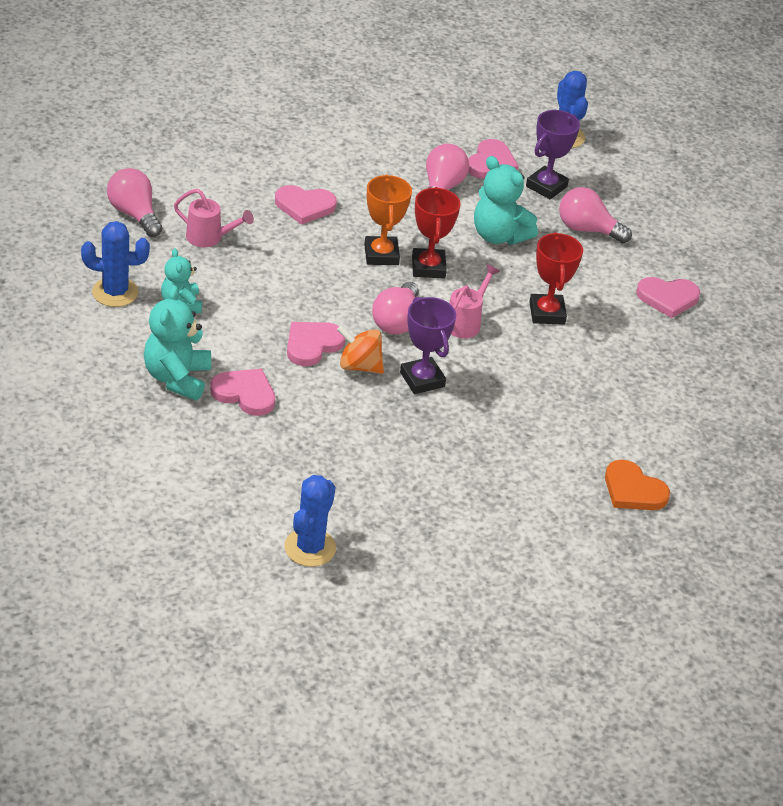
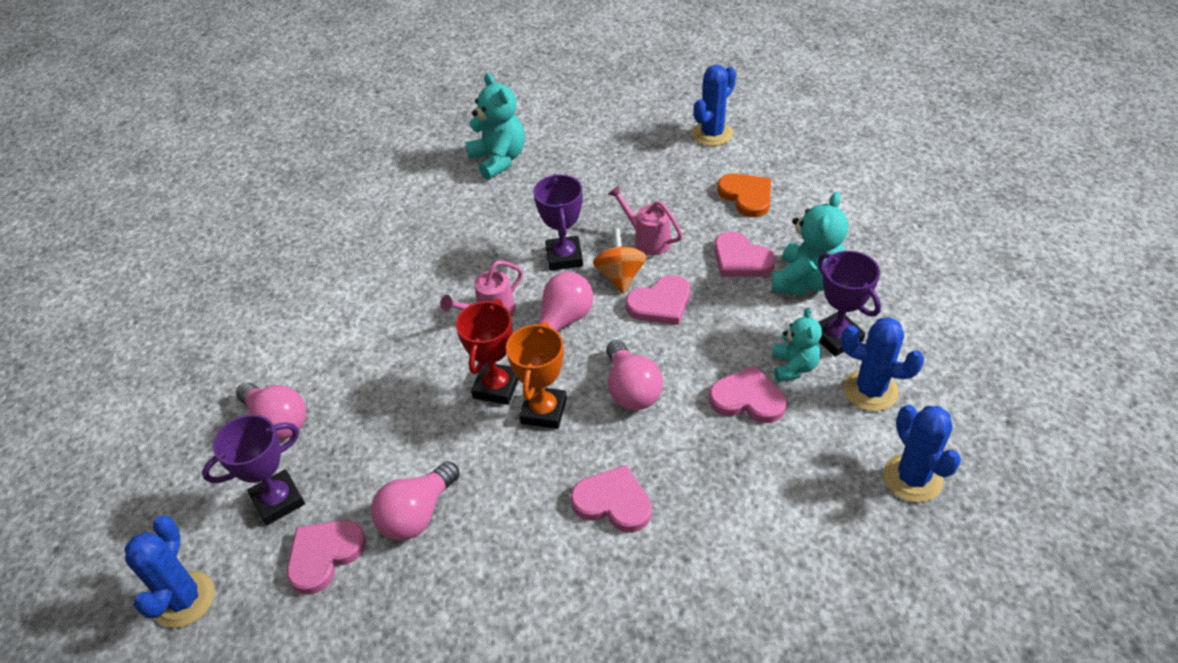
camera: 155 degrees left, 5 degrees up
pink light bulb [107,168,162,237] -> pink light bulb moved to [606,340,663,410]
pink watering can [174,189,254,247] -> pink watering can moved to [608,185,683,255]
orange spinning top [337,325,384,374] -> orange spinning top turned 135 degrees counterclockwise [593,228,647,294]
turquoise teddy bear [474,156,538,245] -> turquoise teddy bear moved to [465,73,525,180]
red trophy [529,232,583,325] -> none
orange heart [605,460,670,510] -> orange heart moved to [717,173,771,217]
pink heart [636,277,700,318] -> pink heart moved to [709,365,787,423]
none -> purple trophy [818,251,881,357]
none -> blue cactus [883,405,961,502]

